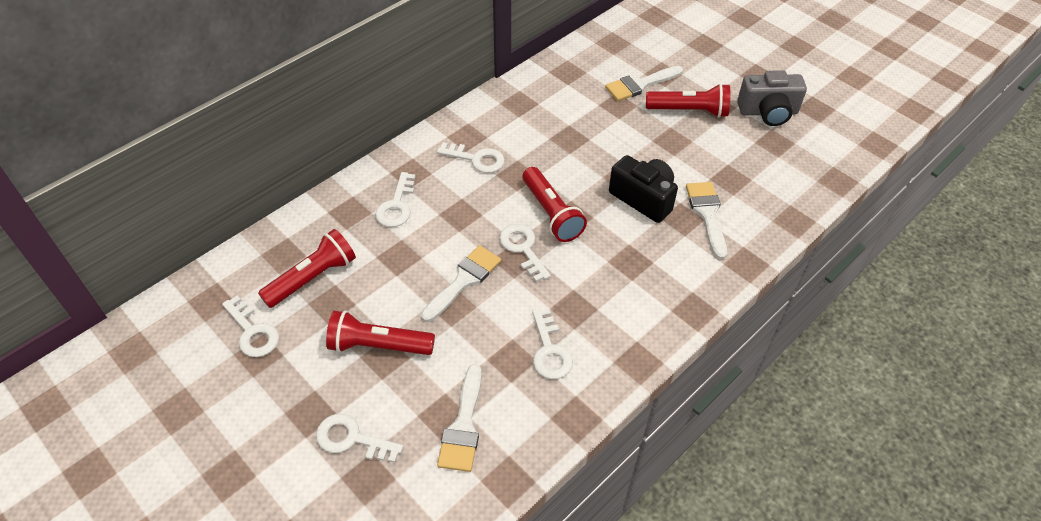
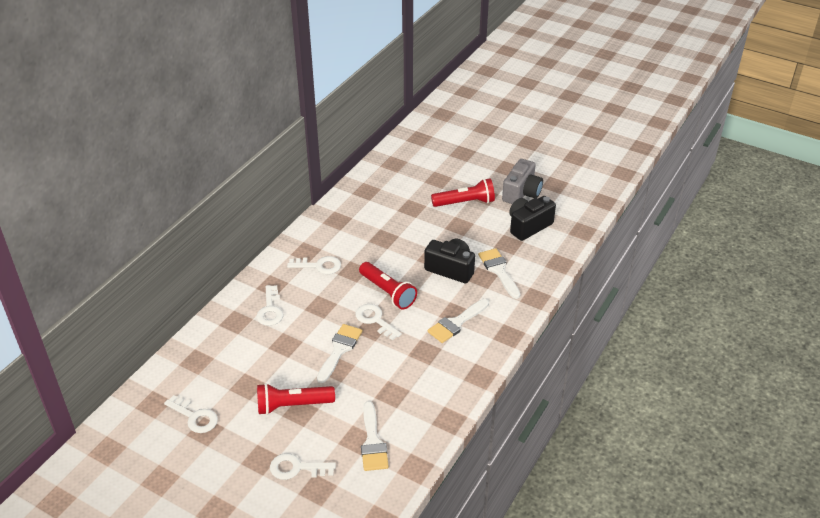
camera: 15 degrees left, 10 degrees down
red flashlight [258,229,356,308] -> none
white key [532,308,573,379] -> none
white brush [605,66,683,101] -> white brush moved to [428,299,489,343]
grey camera [737,70,807,126] -> grey camera turned 45 degrees counterclockwise [502,159,543,204]
none -> black camera [509,196,556,241]

